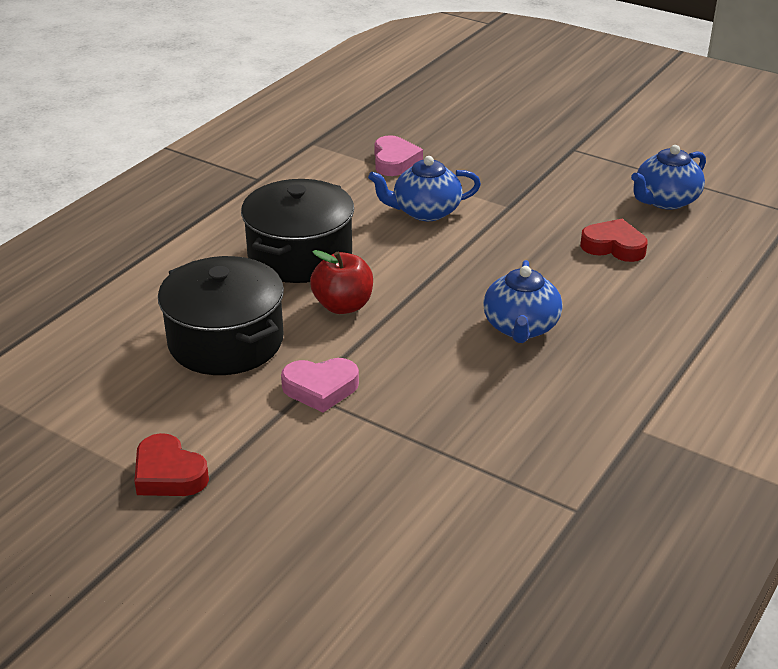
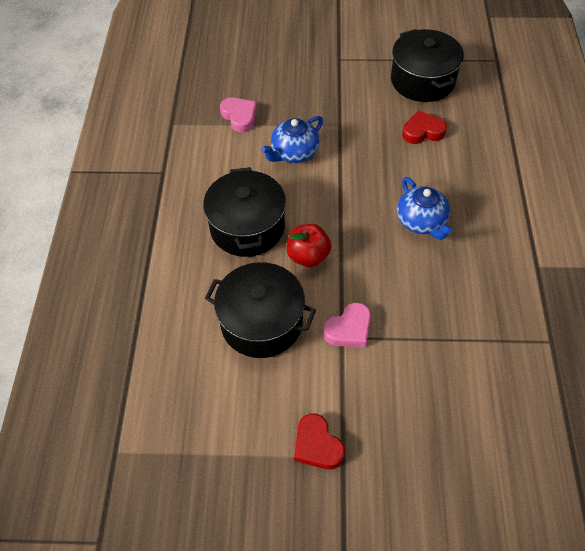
camera: 30 degrees left, 20 degrees up
red heart [134,433,209,496] -> red heart turned 45 degrees clockwise [294,413,345,469]
blue teapot [631,145,706,210] -> black pot [391,29,464,102]

